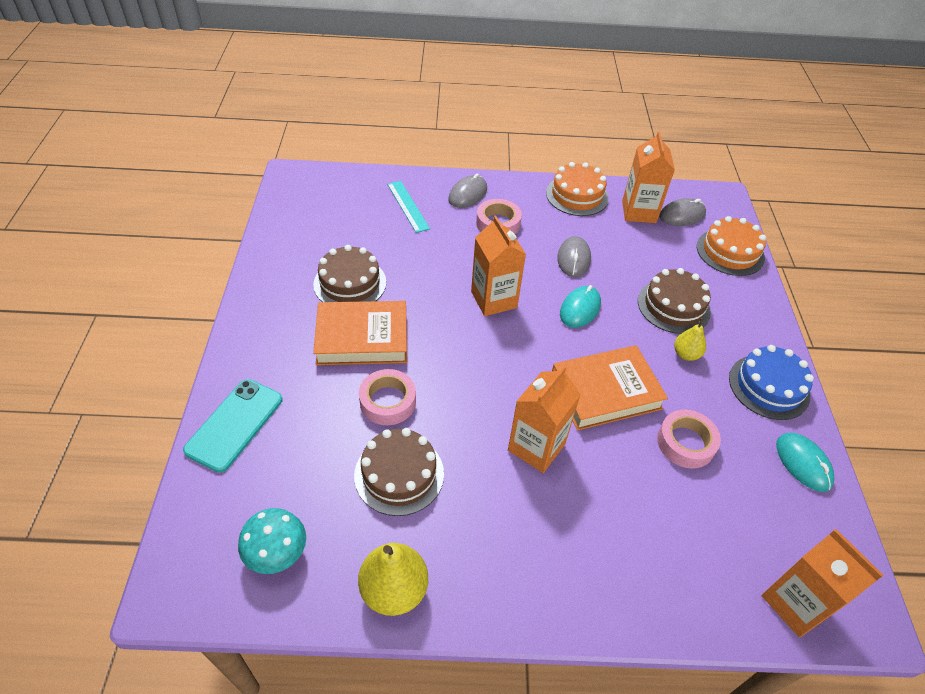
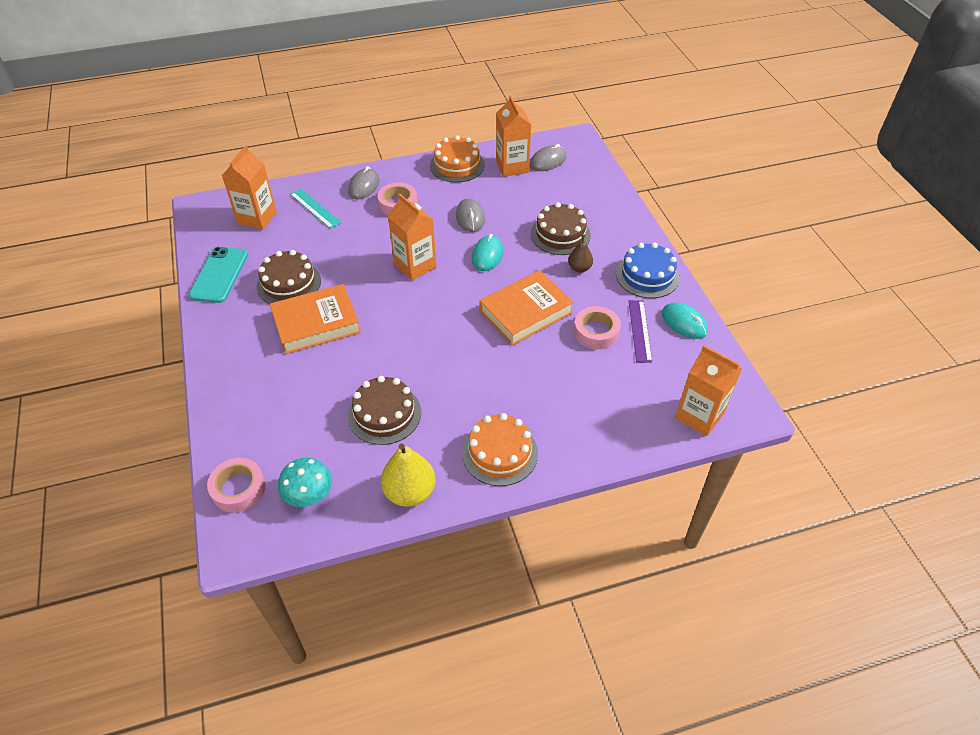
camera: 15 degrees left, 0 degrees up
turquoise phone [183,379,282,473] -> turquoise phone moved to [189,247,248,303]
pink tape [359,369,416,425] -> pink tape moved to [207,458,266,513]
orange carton [508,366,581,473] -> orange carton moved to [222,145,277,230]
yellow pear [674,318,706,361] -> brown pear [568,235,593,273]
orange cake [697,216,766,276] -> orange cake moved to [462,413,538,486]
none -> purple ruler [629,300,652,363]

